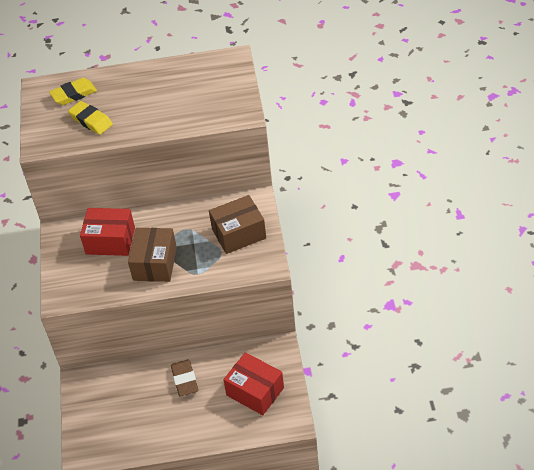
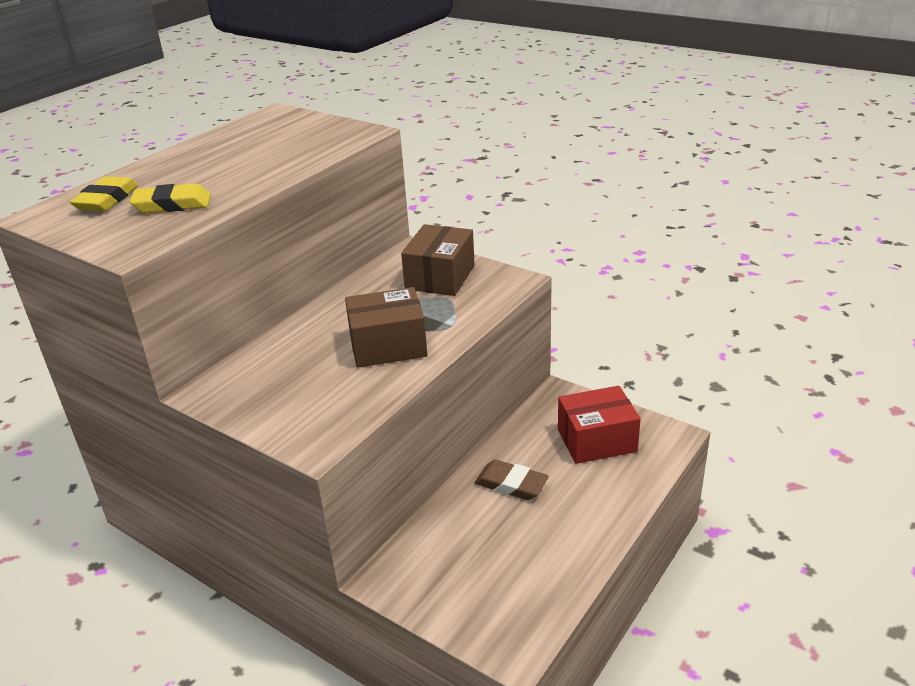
camera: 50 degrees left, 15 degrees down
red box [80,208,135,256] -> none
brown box [128,228,177,282] -> brown box turned 60 degrees counterclockwise [345,287,427,368]

